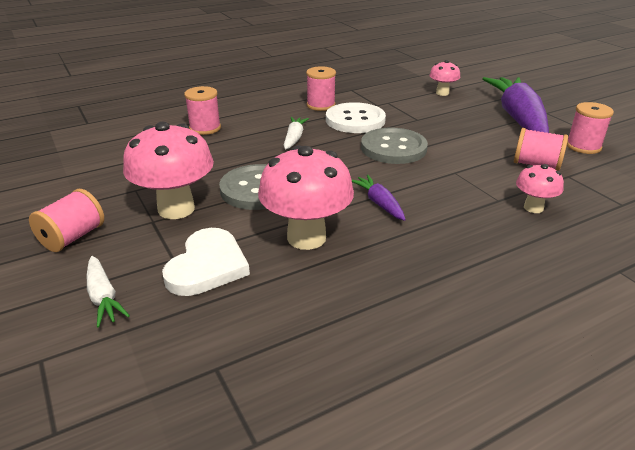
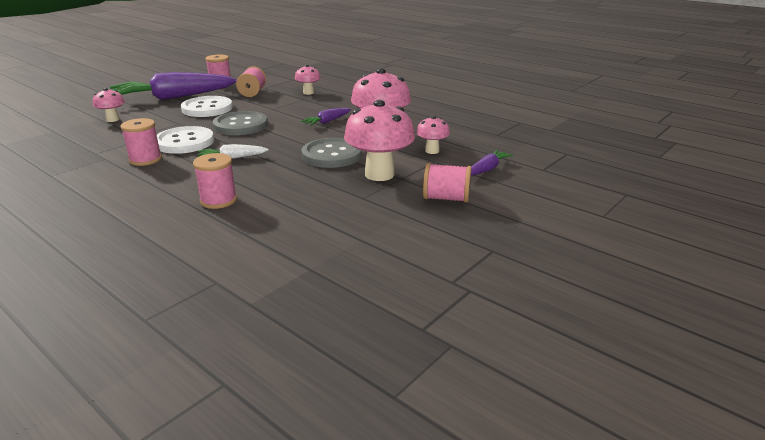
camera: 110 degrees left, 5 degrees down
white carrot [87,256,130,327] -> purple carrot [471,150,513,176]
white heart [162,228,250,296] -> pink mushroom [416,116,450,154]
none -> white button [181,96,233,117]

